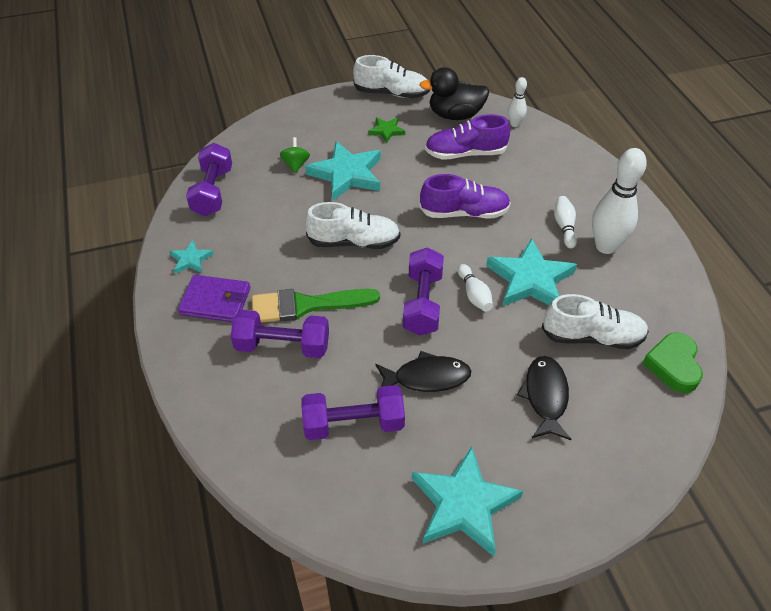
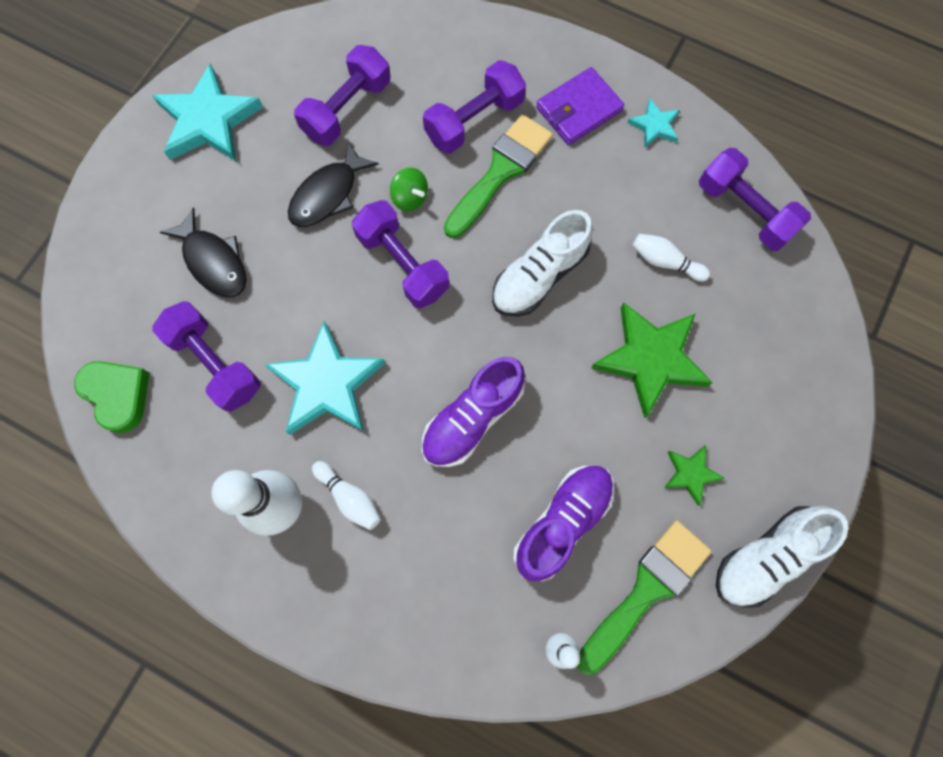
camera: 135 degrees right, 25 degrees up
green spinning top [280,137,310,173] -> green spinning top moved to [390,167,428,211]
turquoise star [305,141,381,201] -> green star [591,303,713,418]
black duck [419,67,489,120] -> green brush [577,520,711,675]
white bowling pin [458,264,493,312] -> white bowling pin moved to [632,234,710,282]
white shoe [541,294,649,349] -> purple dumbbell [152,301,261,412]

